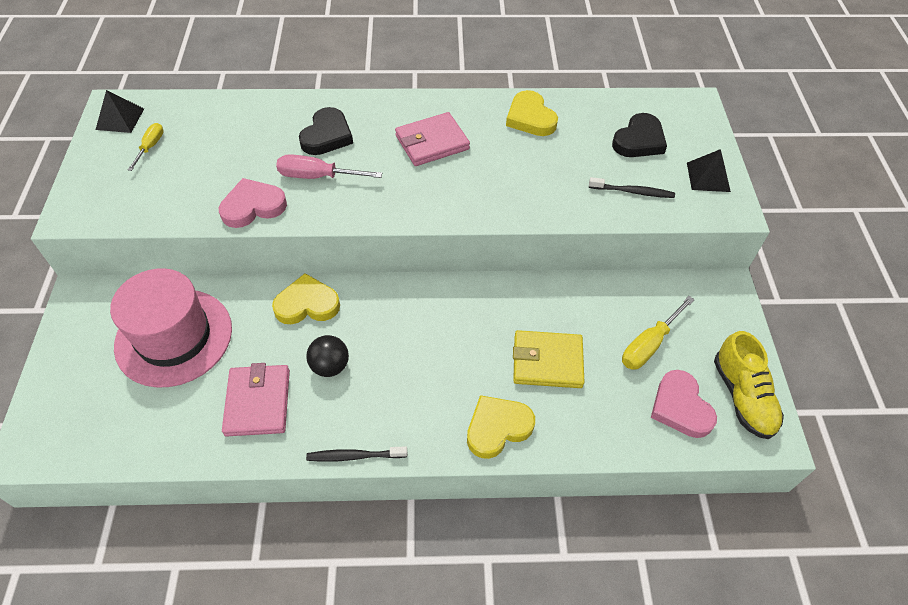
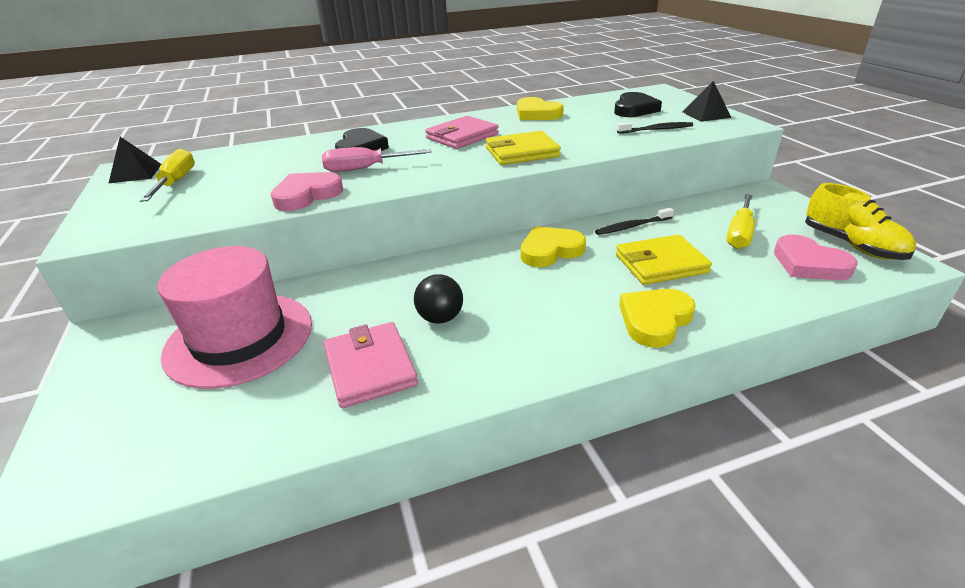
camera: 15 degrees left, 20 degrees down
yellow screwdriver [128,123,164,171] -> yellow screwdriver [140,149,195,202], size x1.56
yellow heart [272,273,340,324] -> yellow heart moved to [521,226,586,267]
black toothbrush [306,446,407,462] -> black toothbrush moved to [595,208,674,235]
none -> yellow wallet [486,131,561,165]

